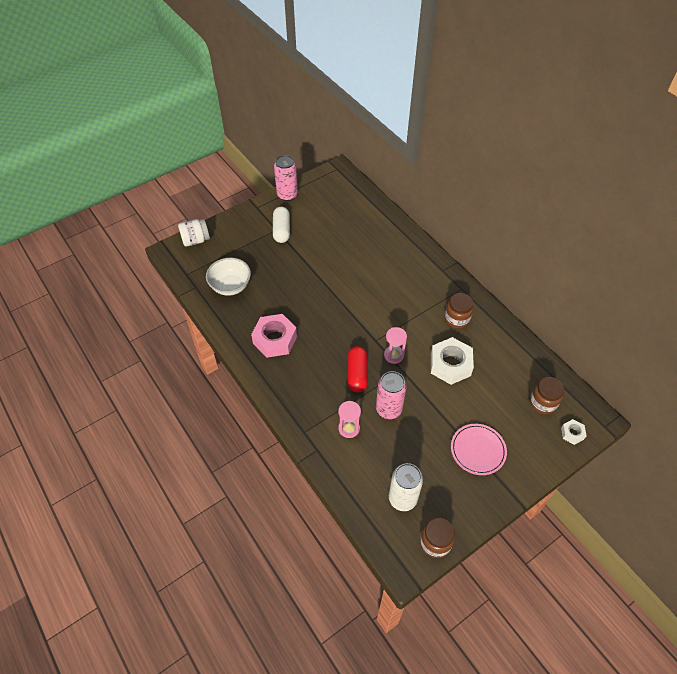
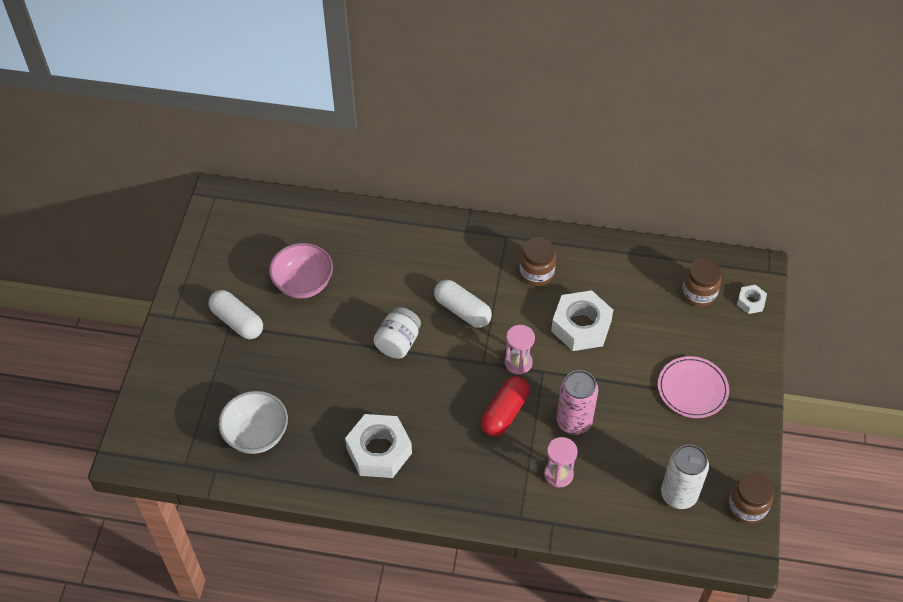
camera: 45 degrees left, 0 degrees up
white jar [178,219,210,246] -> white jar moved to [373,307,421,359]
pink nut [251,314,297,358] -> white nut [345,414,412,478]
pink can [274,155,298,201] -> none
red capsule [348,346,368,393] -> red capsule turned 75 degrees clockwise [481,376,530,437]
none -> pink bowl [269,243,333,299]
none -> white capsule [434,280,492,328]

